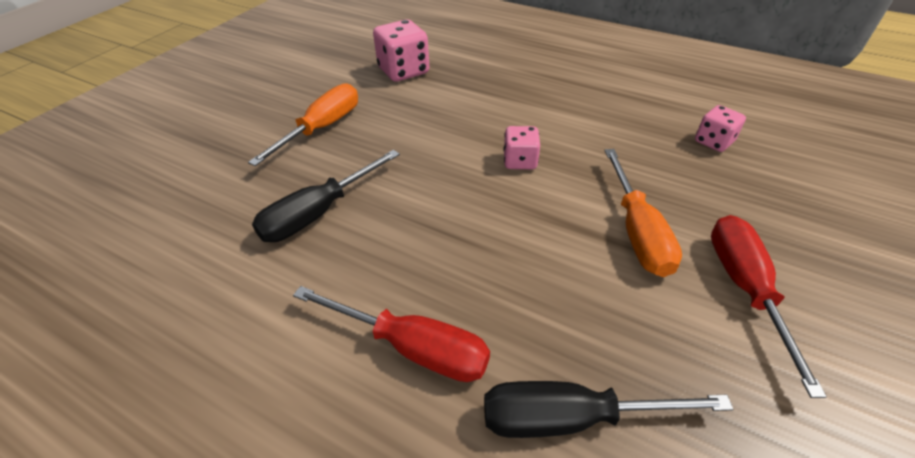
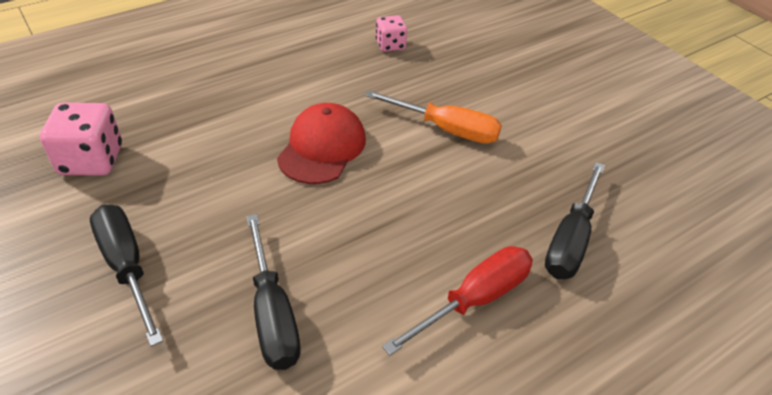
camera: 65 degrees left, 0 degrees up
orange screwdriver [248,83,358,166] -> black screwdriver [90,204,163,347]
pink dice [503,126,540,169] -> red cap [277,103,366,184]
red screwdriver [711,215,827,398] -> none

